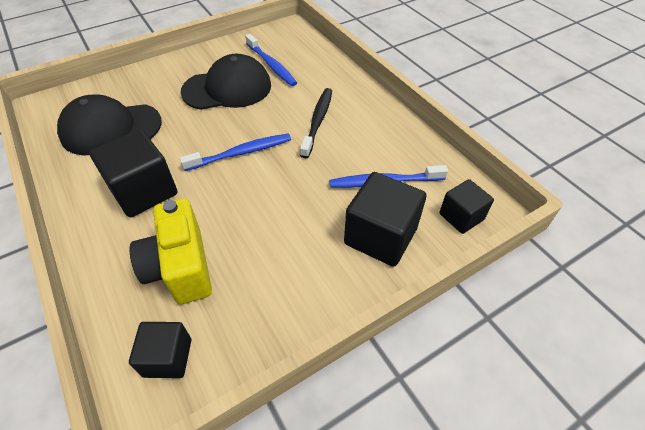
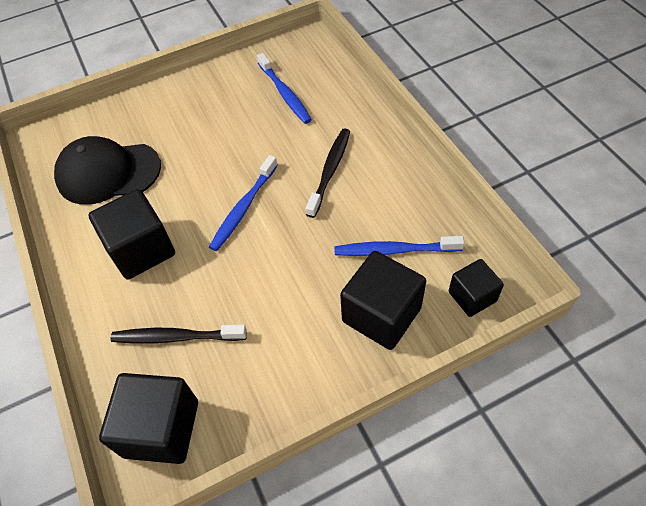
camera: 10 degrees right, 5 degrees up
black cube [129,322,191,378] -> black cube [99,373,198,464], size x1.66
yellow camera [130,199,212,304] -> black toothbrush [111,325,247,344]
blue toothbrush [180,133,291,171] -> blue toothbrush turned 135 degrees clockwise [209,155,278,251]
black cap [181,54,271,110] -> none

